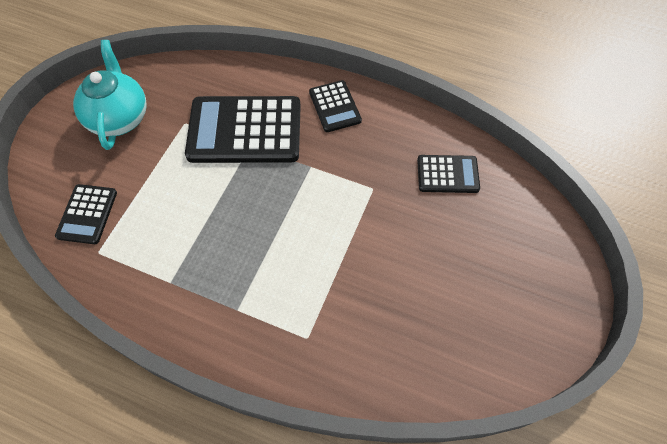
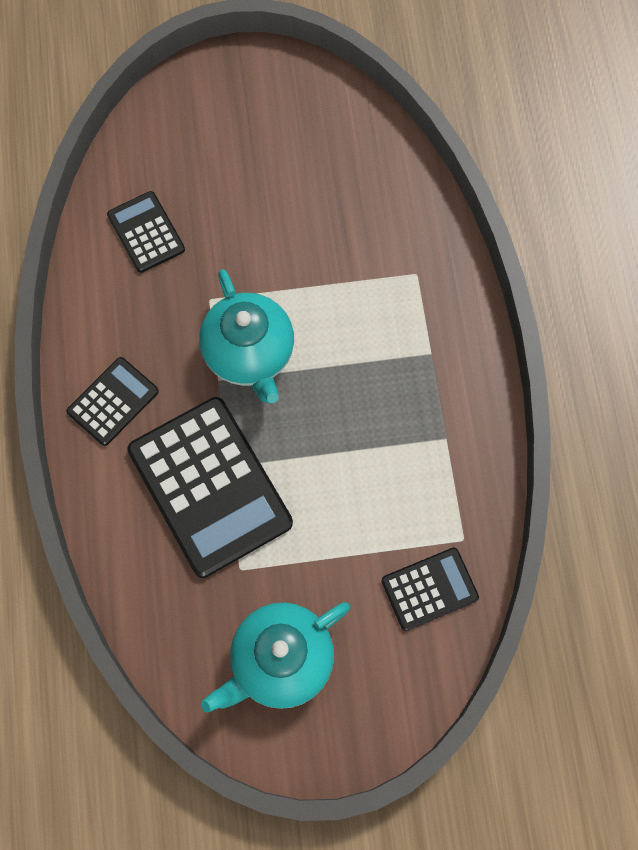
camera: 120 degrees left, 10 degrees up
none -> turquoise teapot [199,269,294,403]

